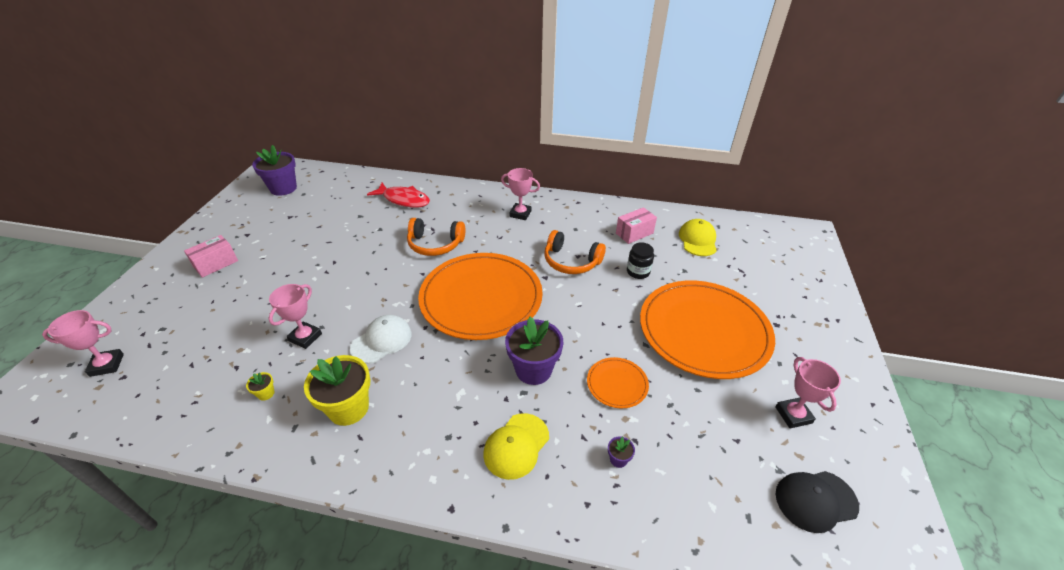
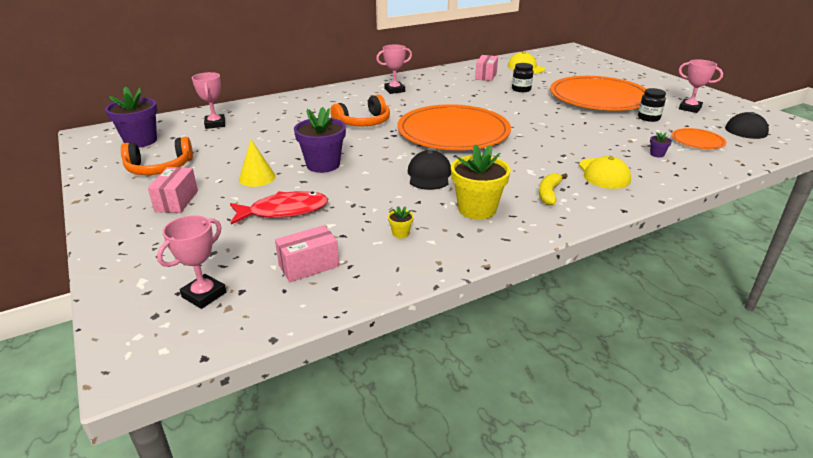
camera: 40 degrees left, 10 degrees down
pink trophy [269,284,322,349] -> pink trophy moved to [192,72,225,129]
white cap [350,315,411,364] -> black cap [408,150,451,190]
red fish [367,183,430,208] -> red fish moved to [230,191,328,224]
purple flower pot [505,317,563,385] -> purple flower pot moved to [294,107,346,173]
orange headphones [544,230,606,274] -> orange headphones moved to [121,137,193,175]
orange plate [587,357,649,408] -> orange plate moved to [672,128,726,149]
none -> yellow cone [239,139,276,187]
none -> pink box [275,225,339,282]
none -> yellow banana [539,173,568,206]
none -> black jar [638,88,666,122]

